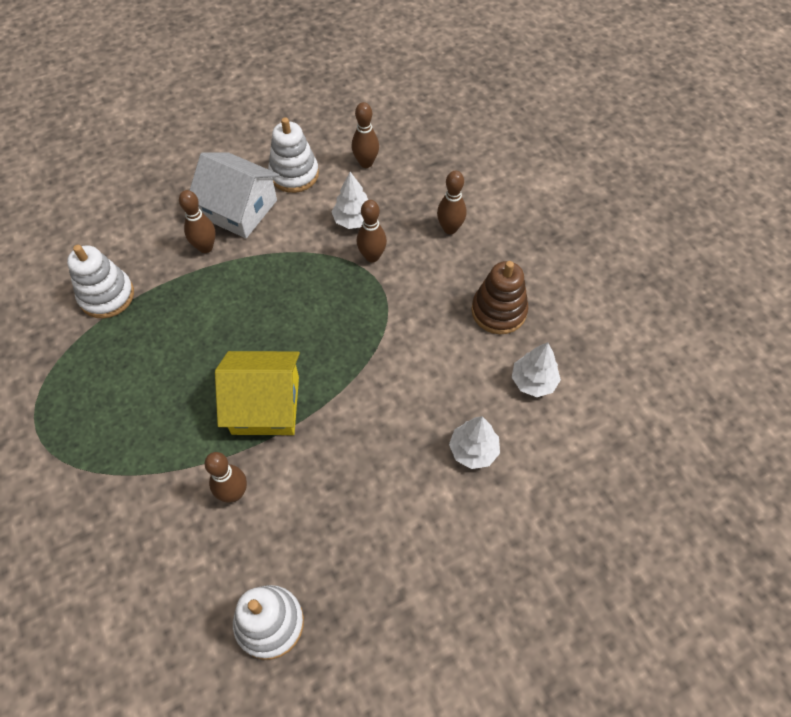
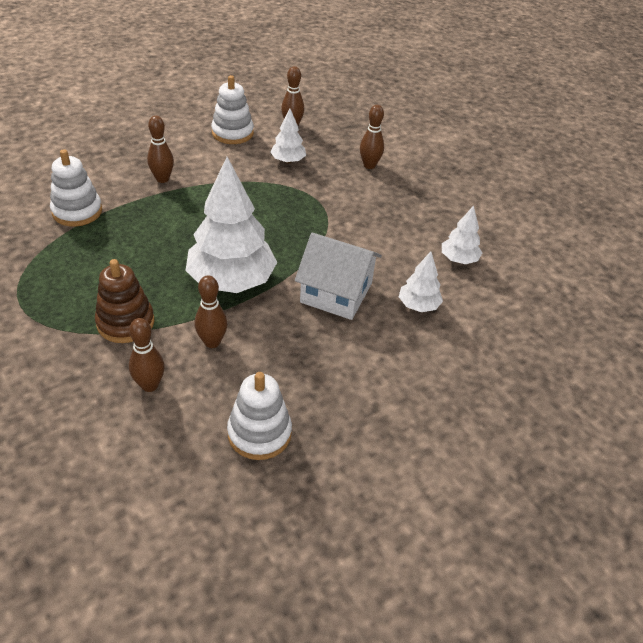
camera: 10 degrees left, 15 degrees down
white house [190,153,279,238] -> white house moved to [295,232,382,320]
yellow house [215,351,300,435] -> white tree [186,157,277,293]
brown bowling pin [357,200,387,263] -> brown bowling pin moved to [129,318,165,392]
brown stacking toy [471,261,528,334] -> brown stacking toy moved to [95,259,154,343]

